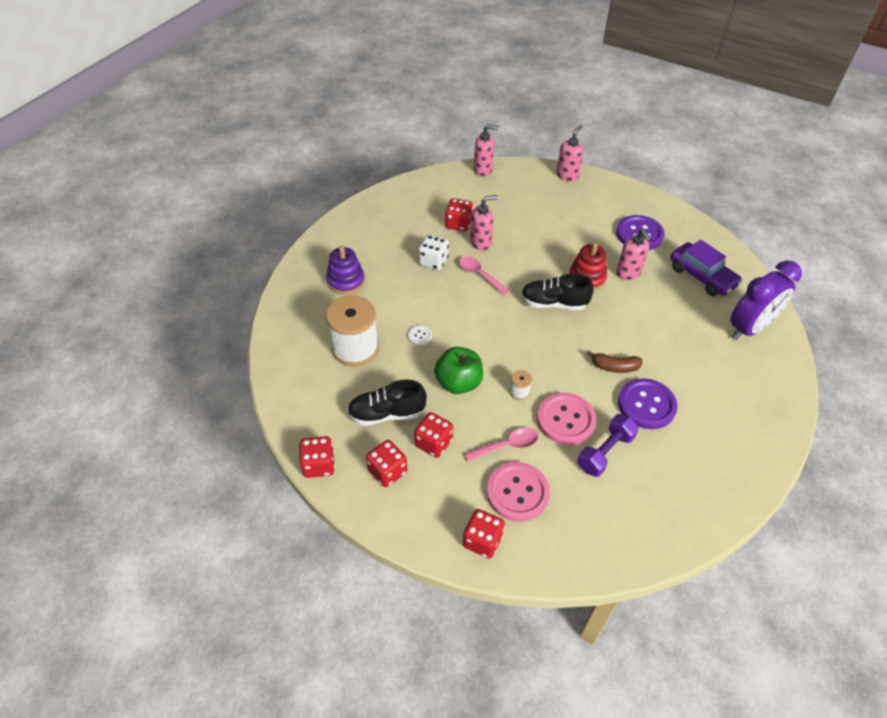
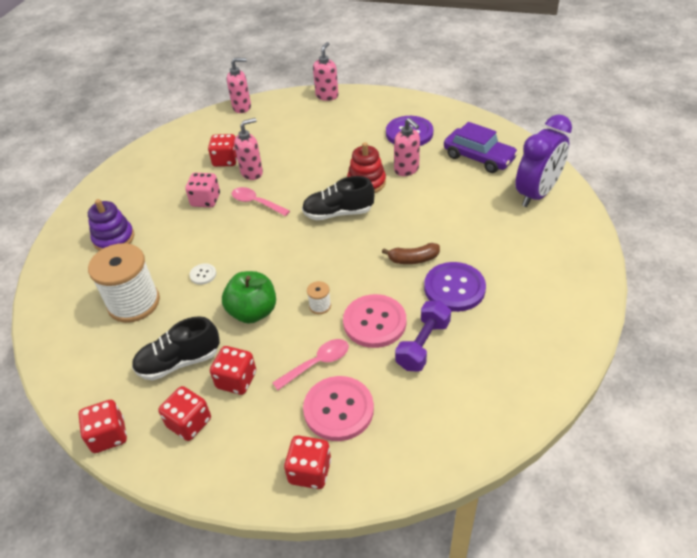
camera: 10 degrees left, 5 degrees down
white dice [419,235,449,270] -> pink dice [185,173,220,207]

